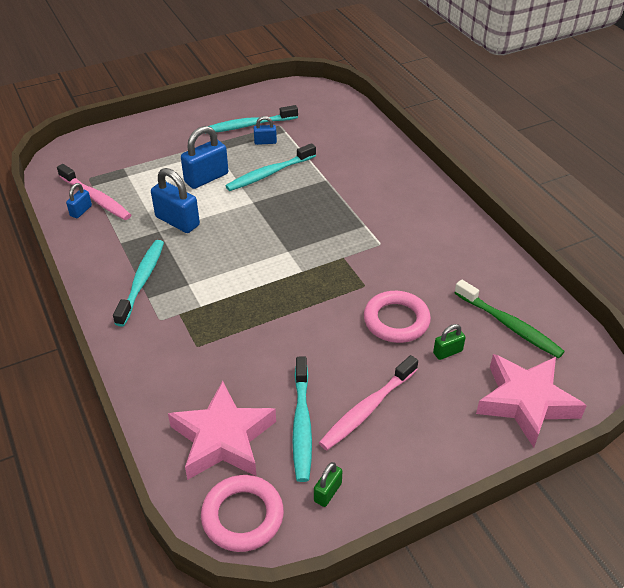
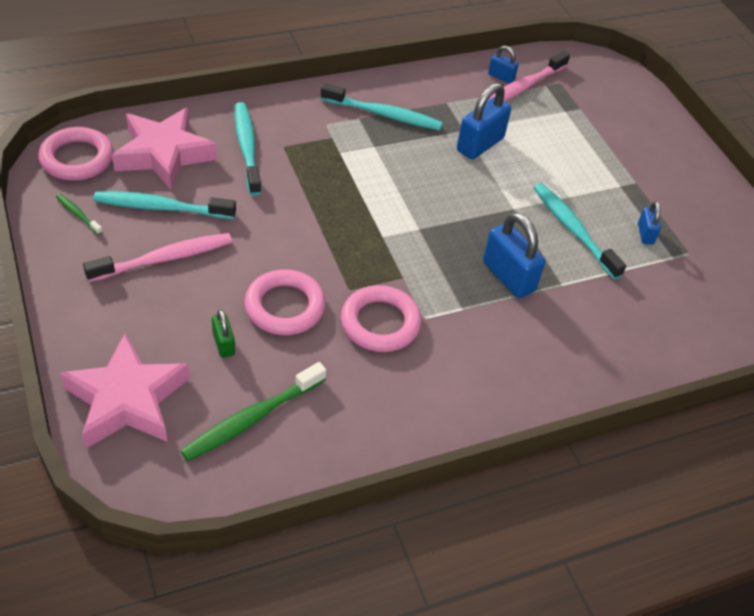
camera: 90 degrees right, 5 degrees up
blue padlock [181,126,228,189] -> blue padlock moved to [483,212,545,298]
turquoise toothbrush [209,105,298,132] -> turquoise toothbrush moved to [235,102,261,196]
green padlock [314,462,342,507] -> green toothbrush [56,194,103,235]
pink toothbrush [319,355,418,450] -> pink toothbrush turned 105 degrees clockwise [83,233,232,282]
none -> pink ring [341,285,422,352]

